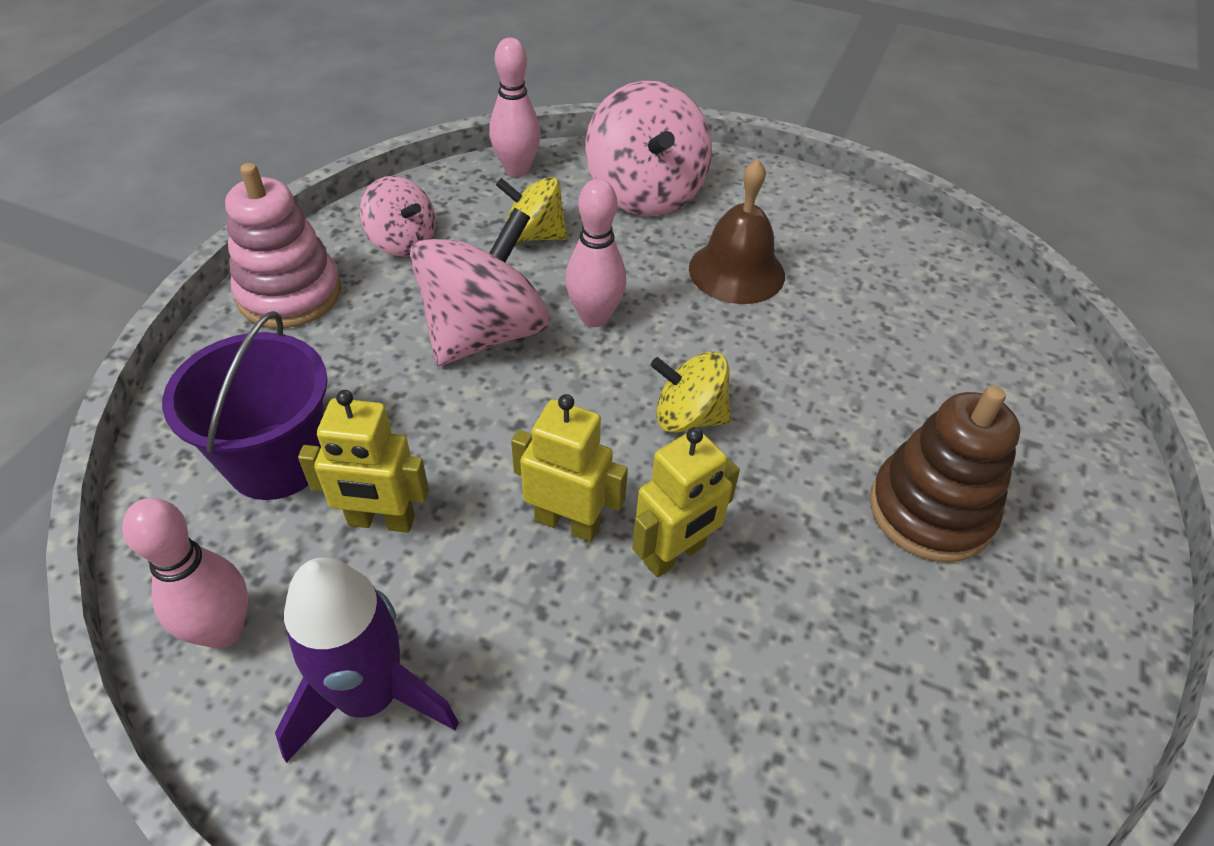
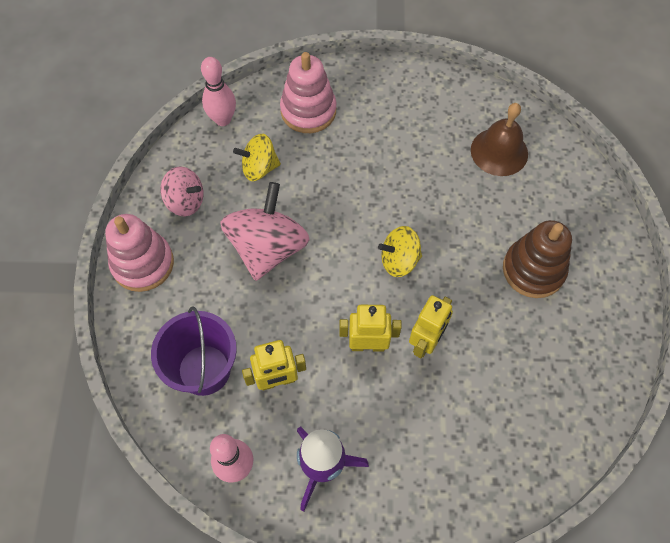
camera: 20 degrees left, 15 degrees up
pink bowling pin [565,179,626,327] -> none
pink spinning top [586,81,712,216] -> pink stacking toy [280,52,337,133]
brown bell [689,159,785,304] -> brown bell moved to [471,103,528,176]

